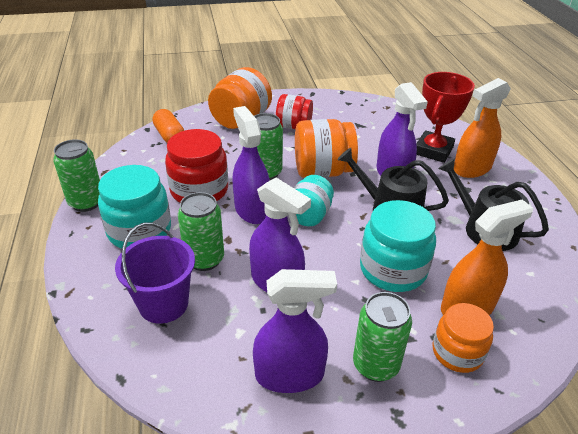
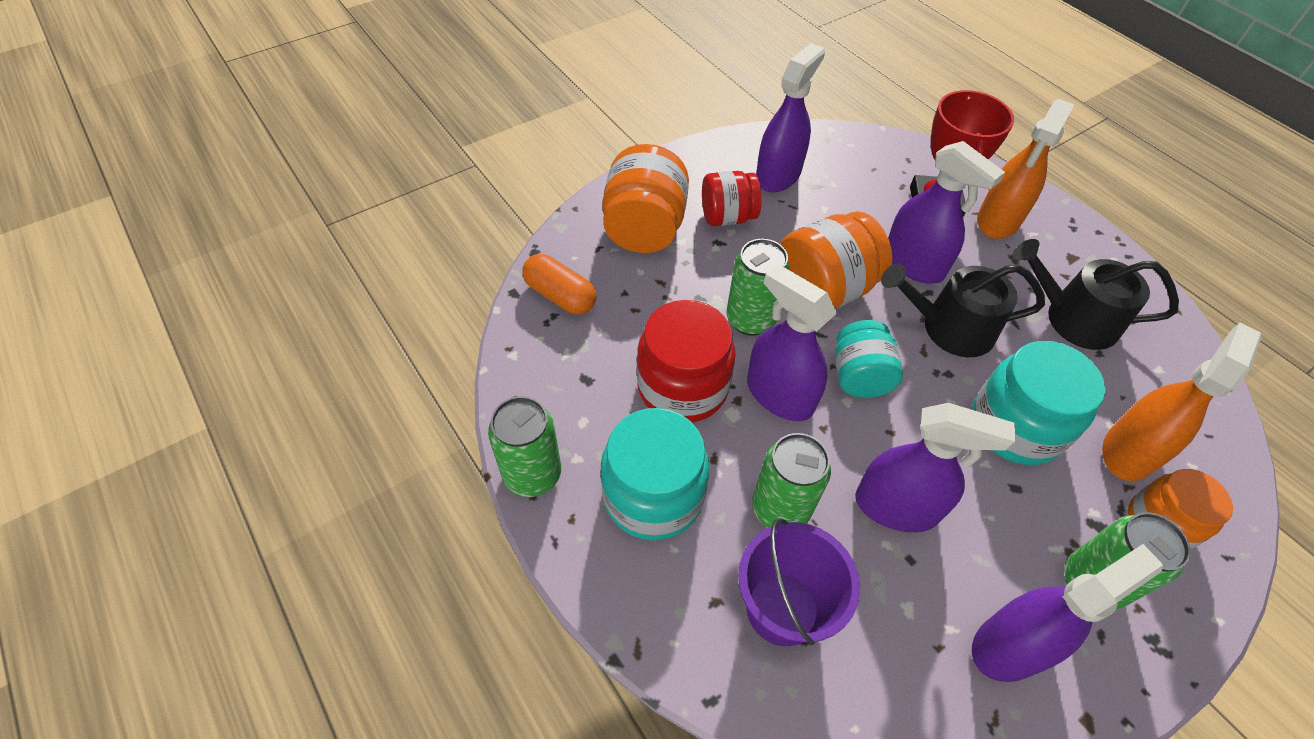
camera: 25 degrees left, 15 degrees up
none -> purple spray bottle [756,43,825,192]

